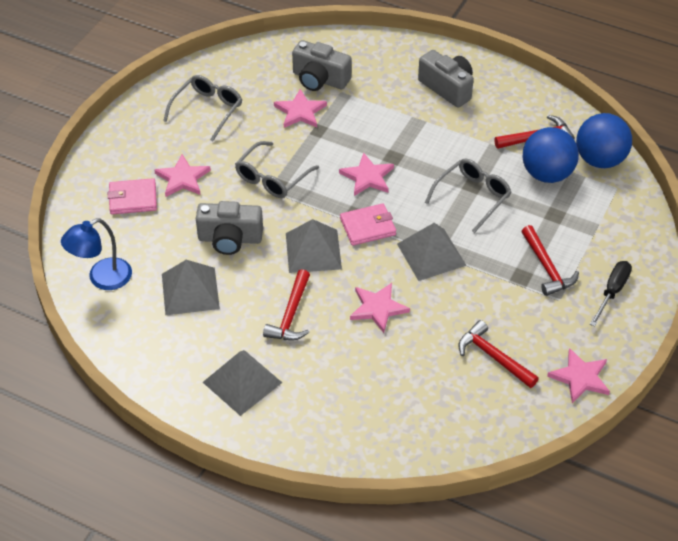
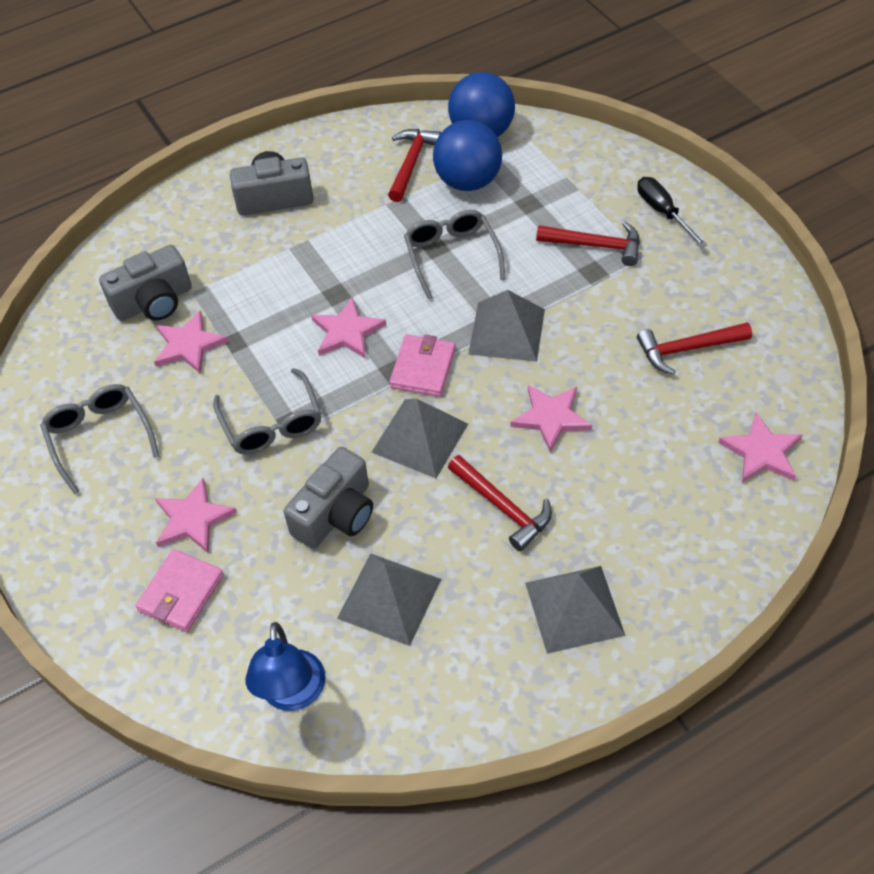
camera: 55 degrees left, 5 degrees up
pink star [547,348,610,403] -> pink star moved to [718,413,802,483]

